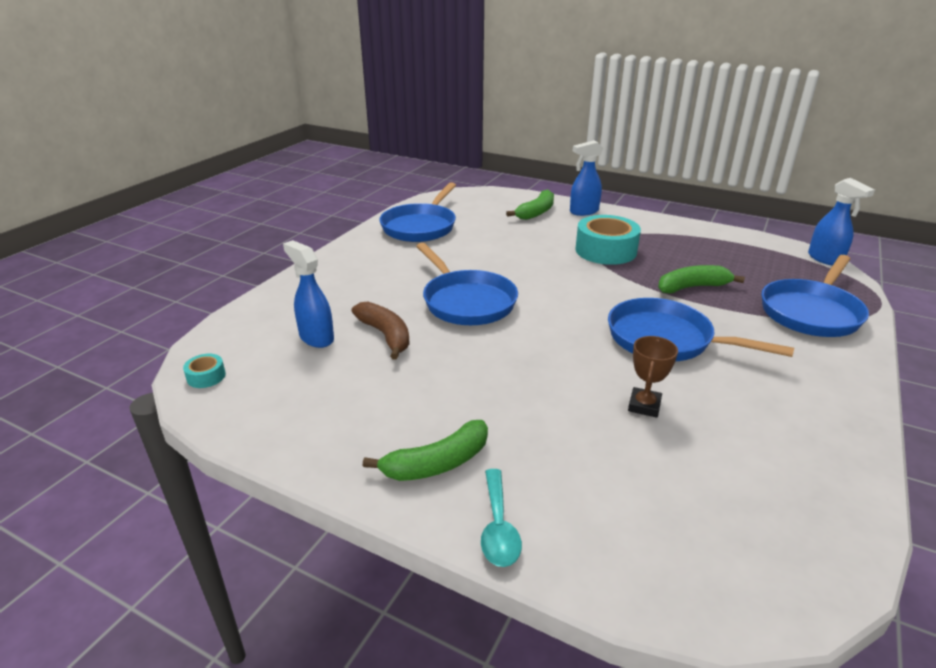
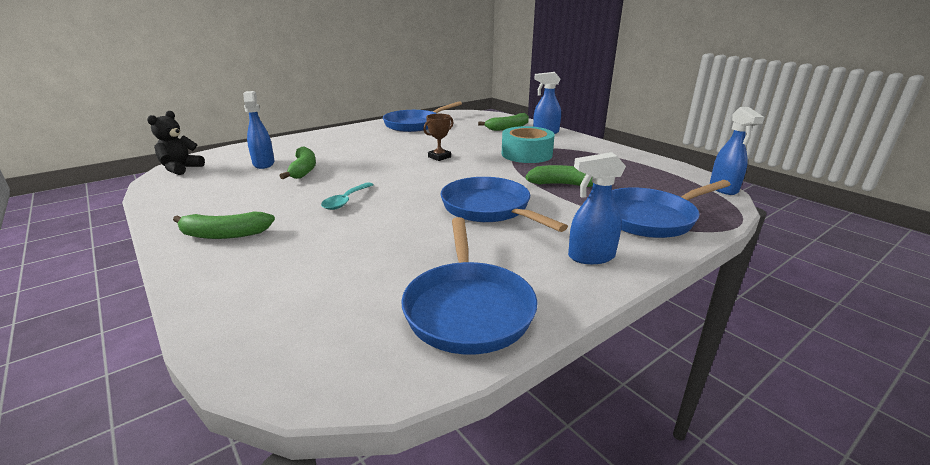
camera: 25 degrees right, 5 degrees down
turquoise tape [183,354,226,388] -> black teddy bear [147,111,205,175]
brown banana [352,301,410,360] -> green banana [280,146,316,179]
blue pan [416,243,518,325] -> blue pan moved to [401,217,538,354]
turquoise spoon [481,469,522,567] -> turquoise spoon moved to [321,182,374,210]
brown trophy [628,336,678,418] -> brown trophy moved to [423,114,454,161]
none -> blue spray bottle [568,152,626,264]

